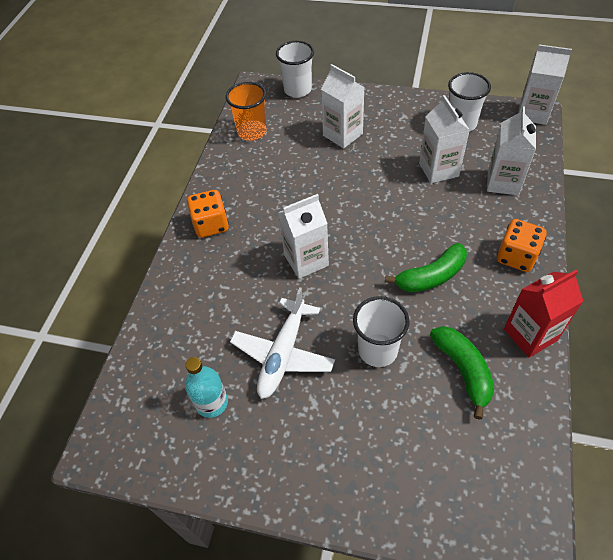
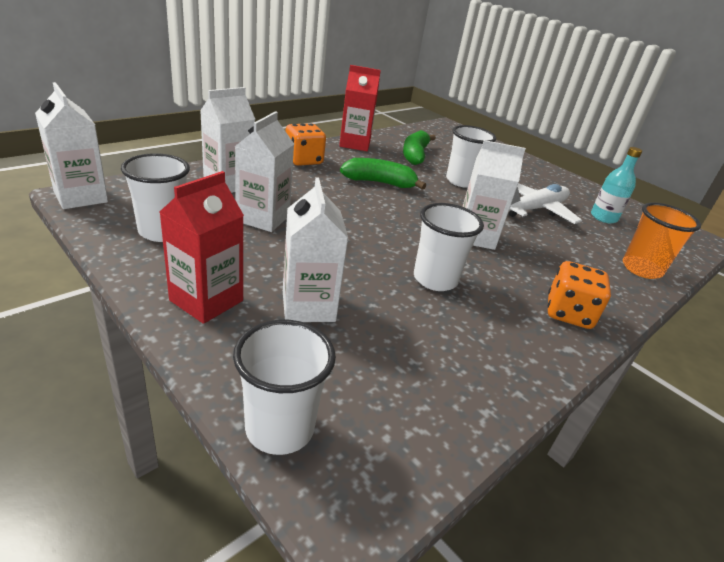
camera: 155 degrees left, 20 degrees down
orange cup [226,82,267,141] -> orange cup moved to [623,202,701,279]
none -> red carton [160,171,244,324]
none -> white cup [414,203,484,291]

